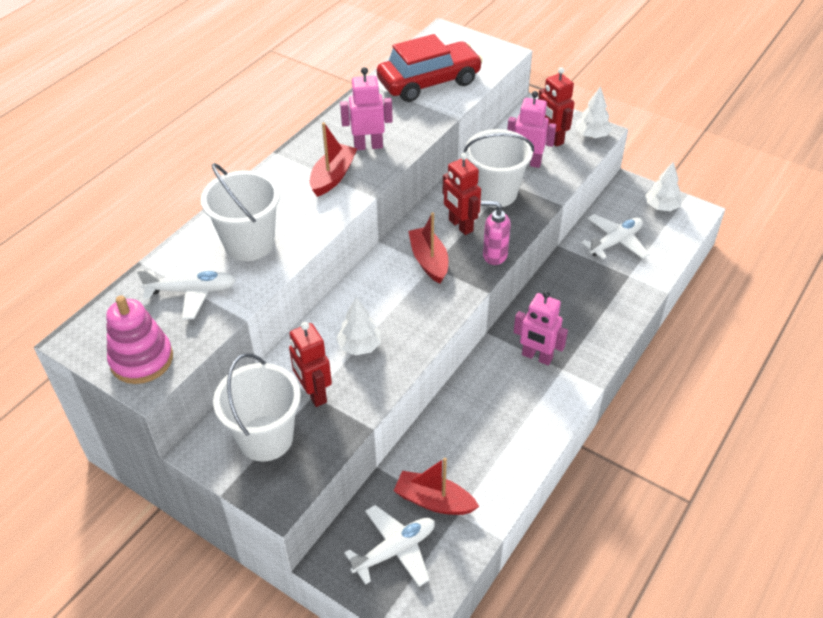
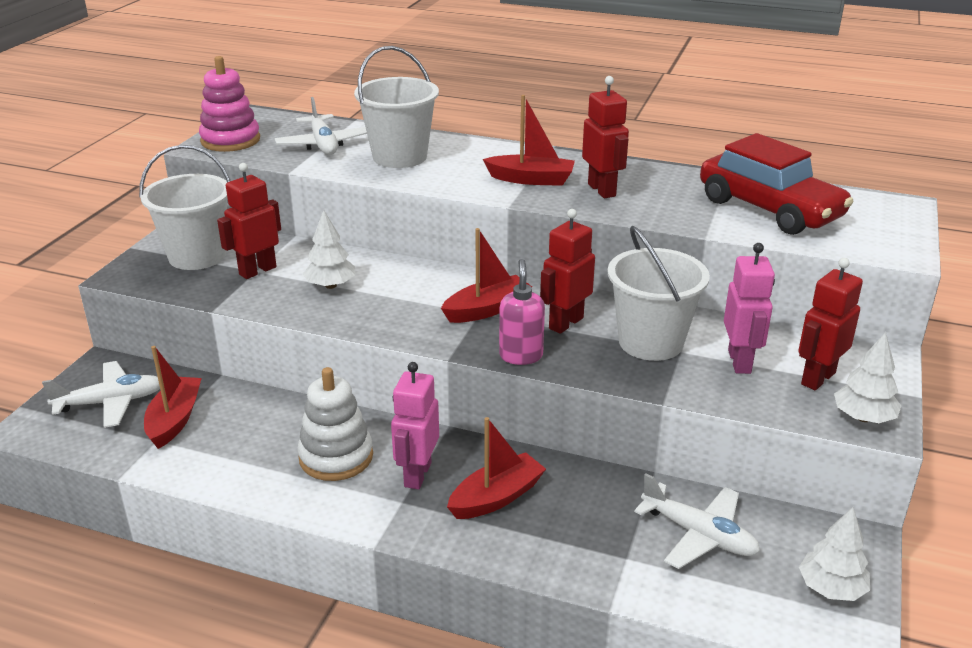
camera: 75 degrees right, 15 degrees down
pink robot [340,67,393,150] -> red robot [582,76,629,198]
white plane [344,505,435,587] -> white plane turned 60 degrees counterclockwise [42,361,160,428]
none -> white stacking toy [297,367,373,481]
none -> red boat [447,417,546,519]

